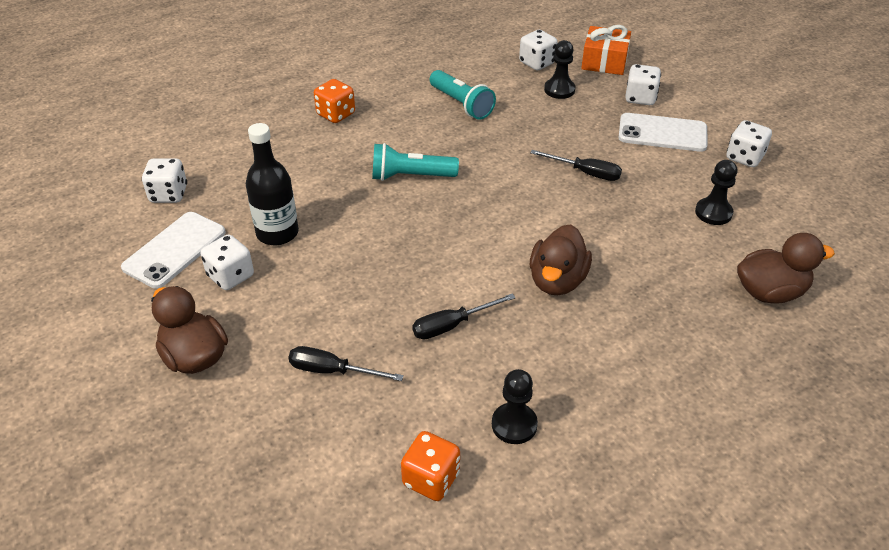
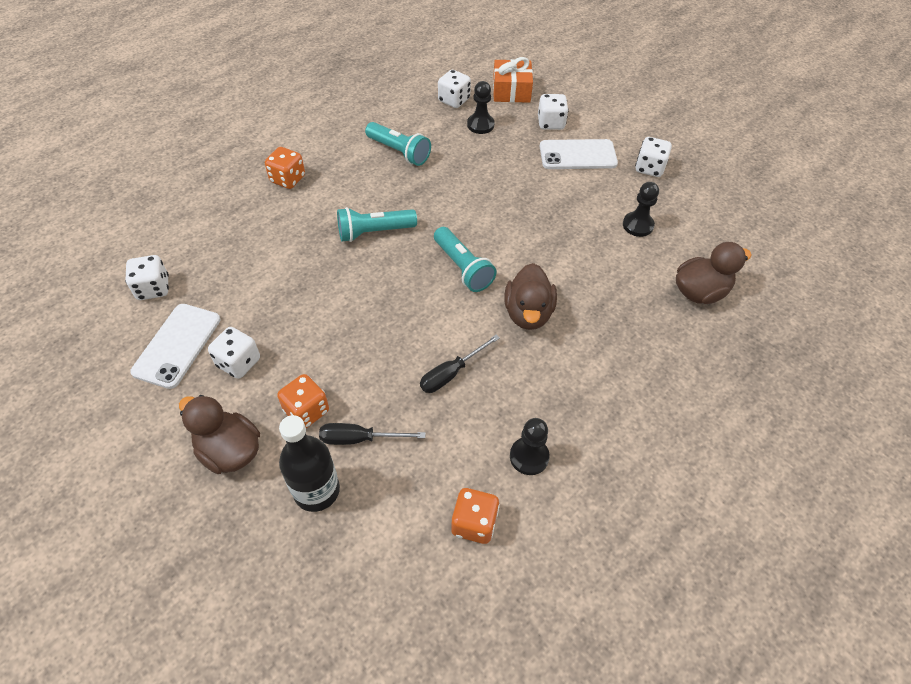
camera: 15 degrees left, 10 degrees up
black bottle [246,123,299,245] -> black bottle moved to [279,415,340,512]
black screwdriver [530,150,622,181] -> none
none -> orange dice [277,374,329,428]
none -> turquoise flashlight [434,227,497,292]

